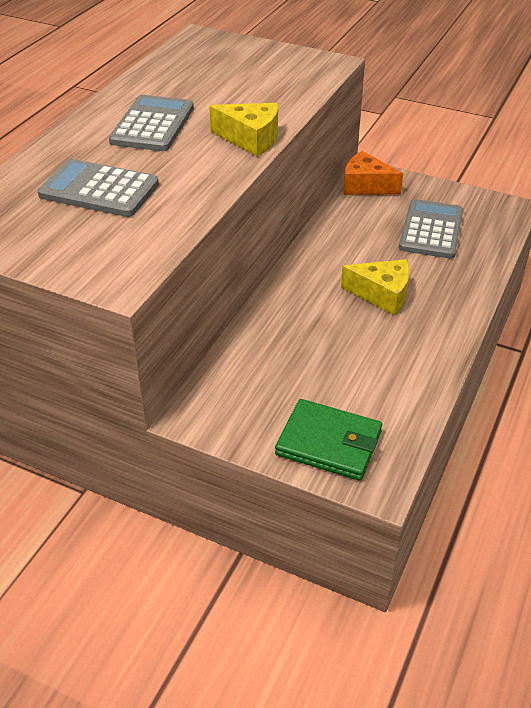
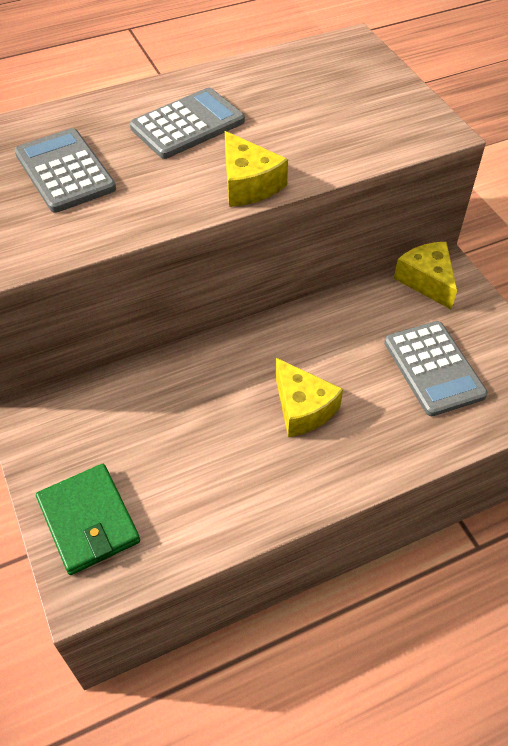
camera: 40 degrees right, 10 degrees up
orange cheese [344,151,403,195] -> yellow cheese [394,242,457,309]
grey calculator [399,199,464,259] -> grey calculator turned 105 degrees clockwise [384,321,488,416]

